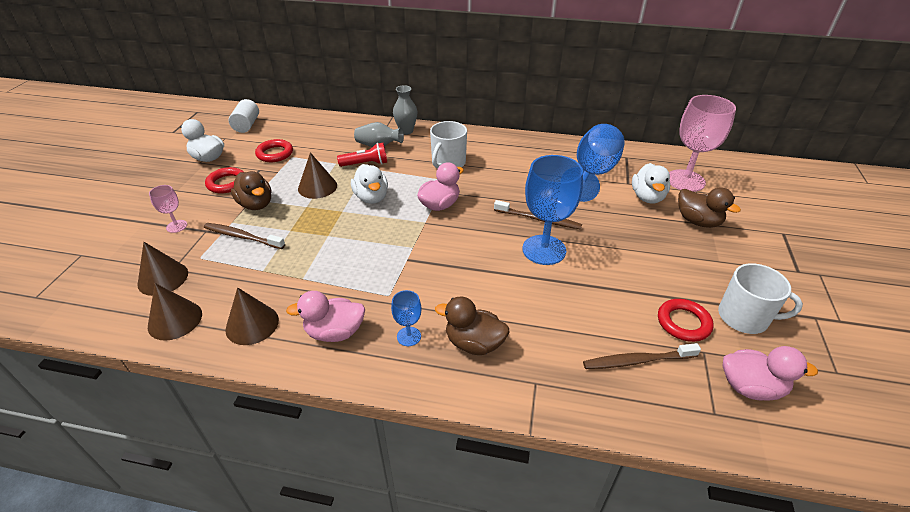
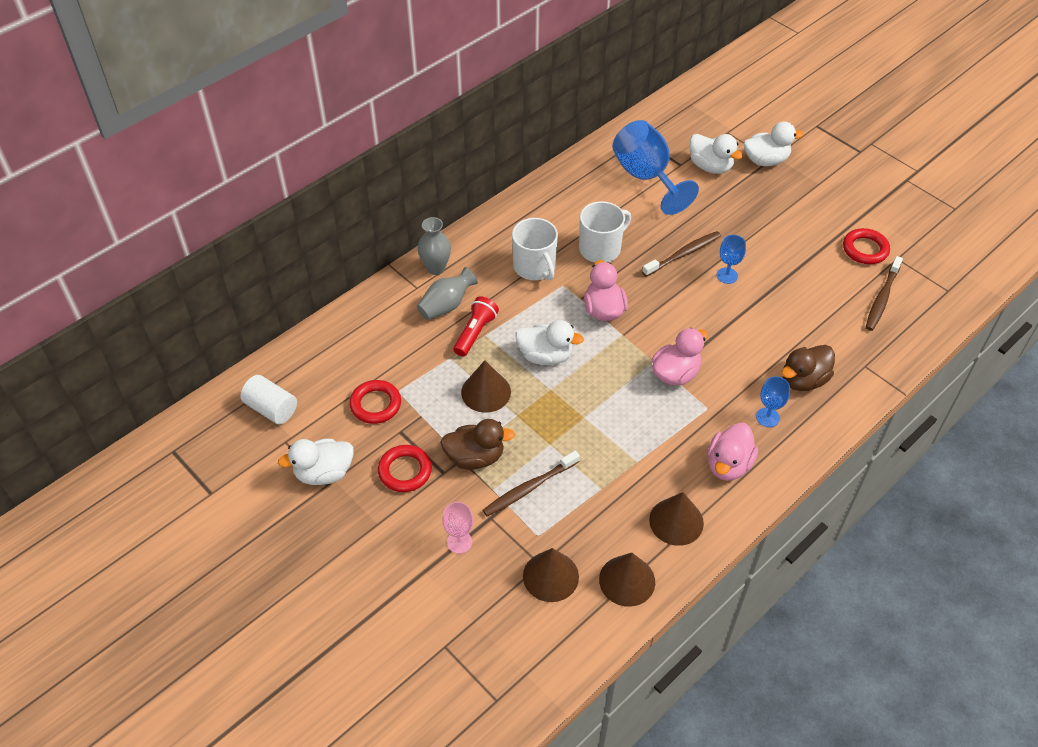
camera: 55 degrees left, 10 degrees up
blue goblet [522,155,583,265] -> blue goblet [717,235,746,284], size x0.47
pink goblet [669,95,736,192] -> none
brown duck [678,187,741,228] -> white duck [743,122,804,166]
white mug [718,263,803,334] -> white mug moved to [579,201,631,263]
pink duck [723,346,818,401] -> pink duck moved to [652,328,708,385]

